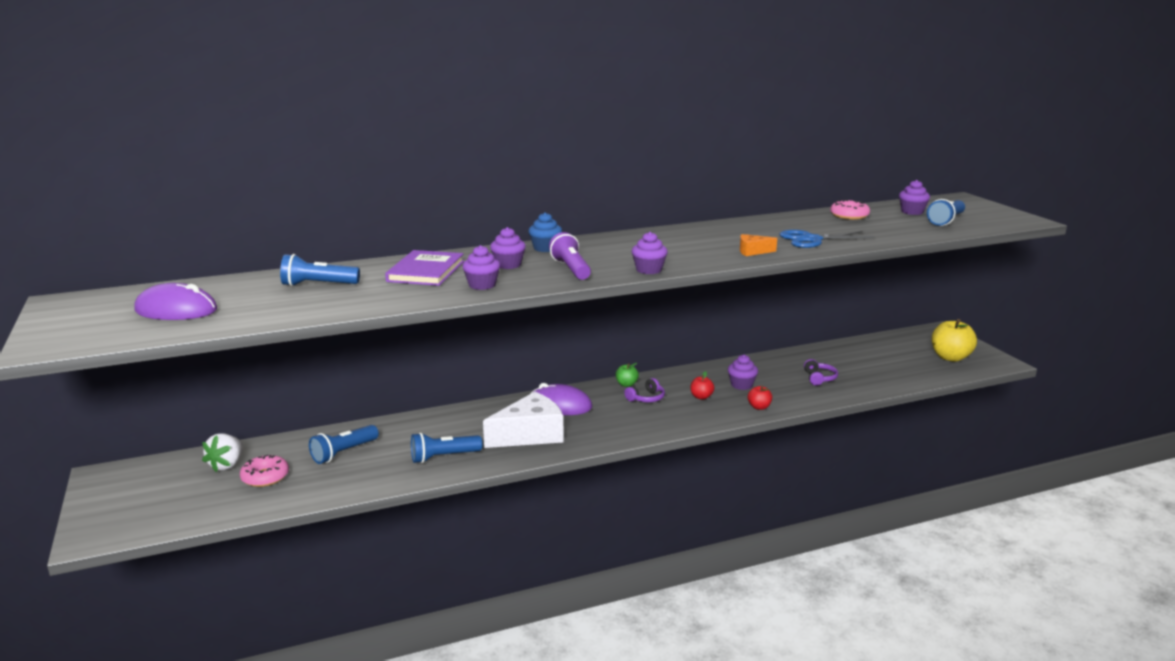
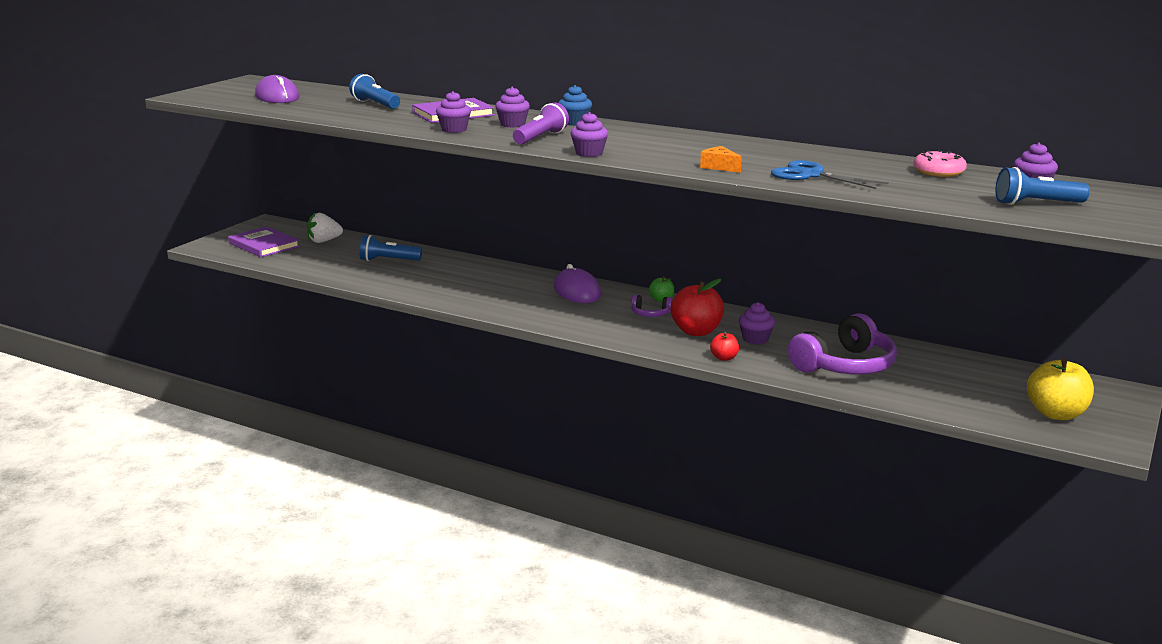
camera: 50 degrees right, 0 degrees up
pink donut [240,455,289,487] -> none
blue flashlight [411,433,482,463] -> none
white cheese [483,392,564,448] -> none
red apple [691,371,714,400] -> red apple [671,279,724,336], size x1.95
purple headphones [804,359,838,386] -> purple headphones [788,313,897,374], size x2.16
none -> purple book [228,226,300,257]

